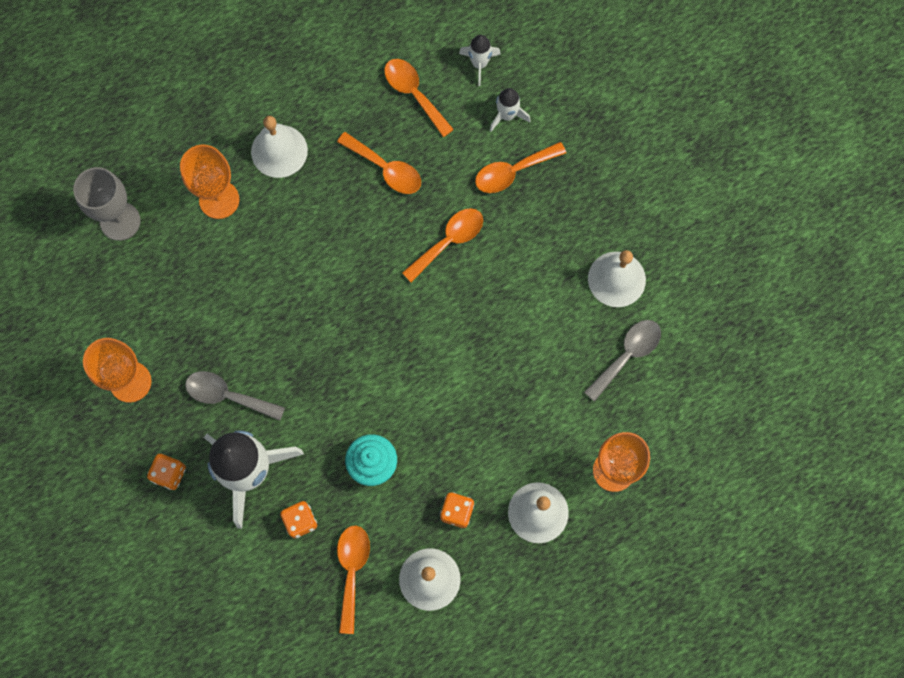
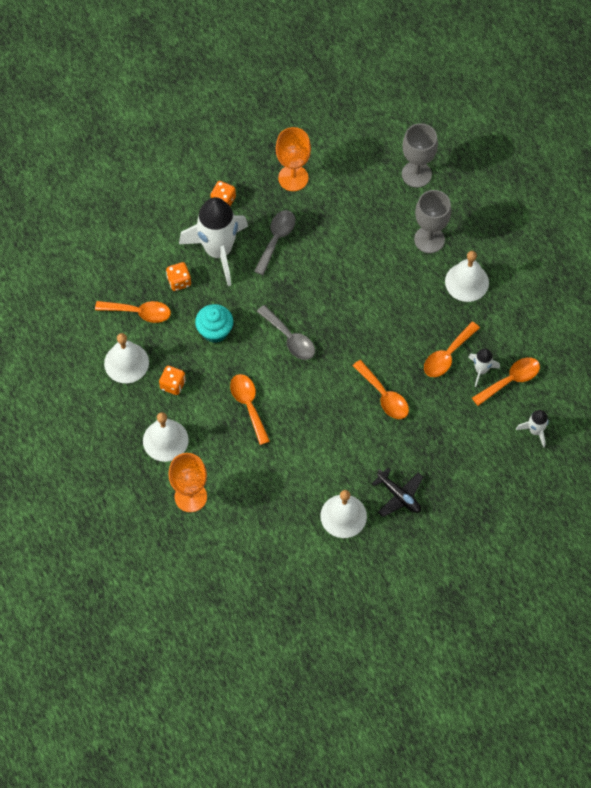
camera: 95 degrees right, 10 degrees down
orange goblet [180,144,239,219] -> grey goblet [414,190,451,253]
orange spoon [475,142,566,193] -> orange spoon moved to [230,374,270,445]
white rocket [490,88,530,132] -> white rocket moved to [468,348,500,387]
grey spoon [584,320,661,402] -> grey spoon moved to [257,305,315,360]
none -> black plane [372,468,423,517]

